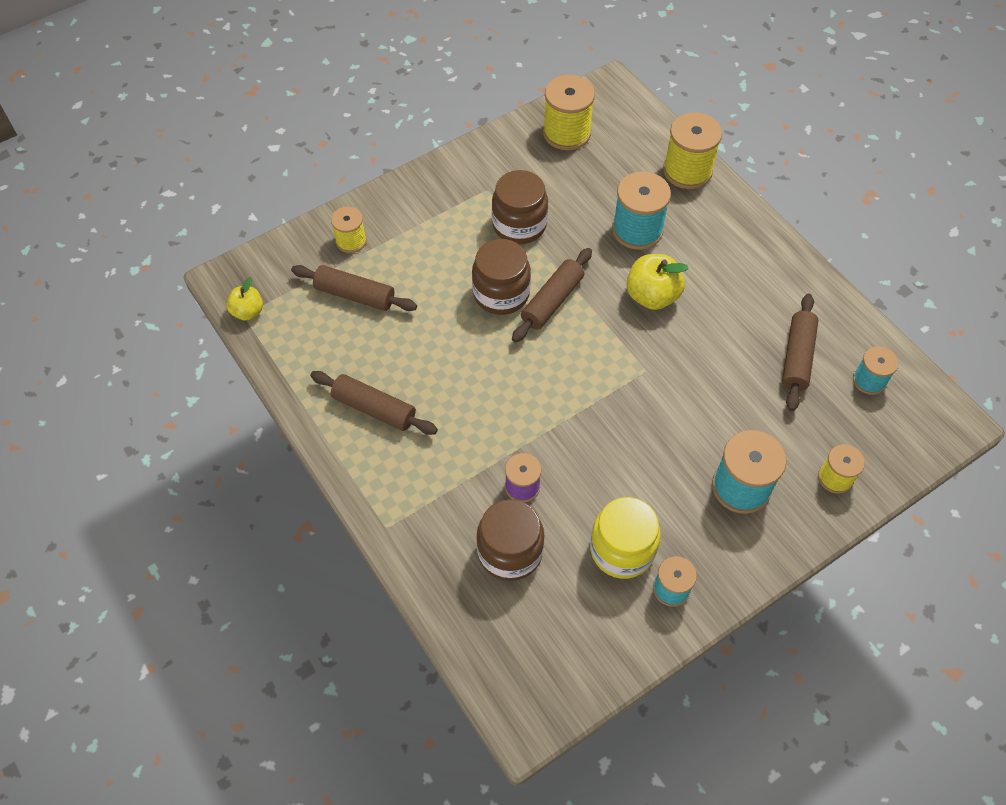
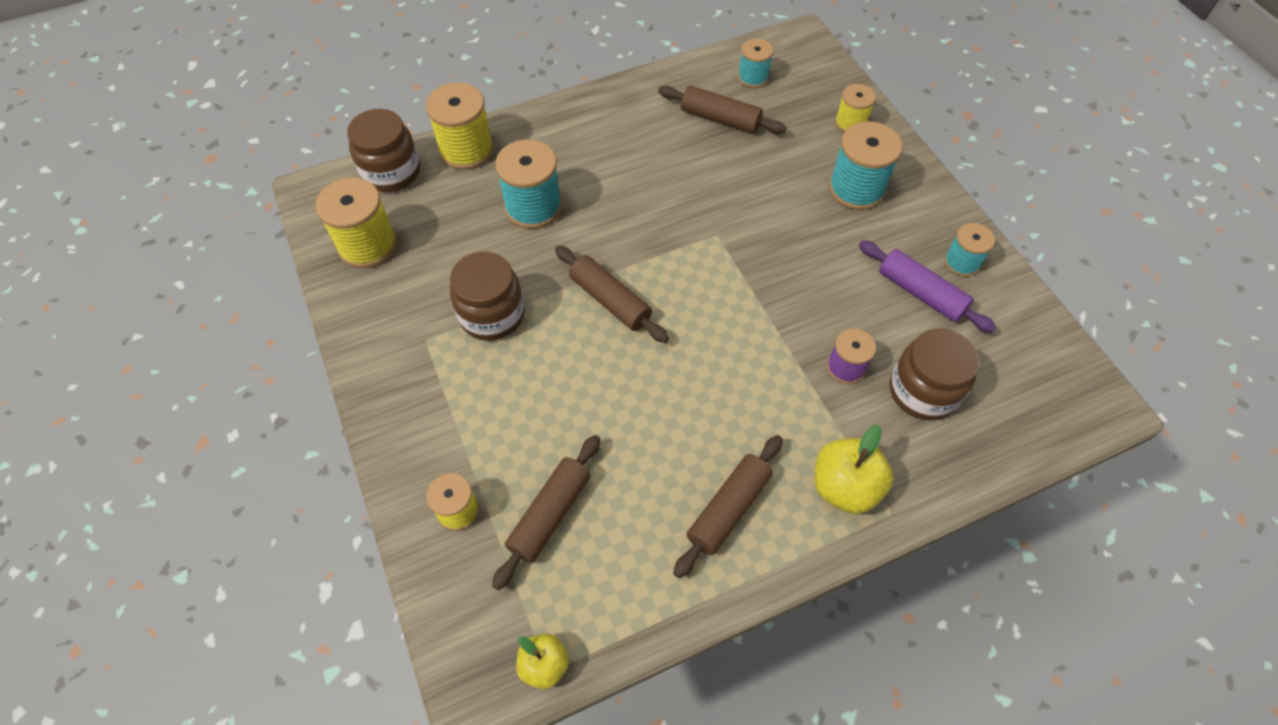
camera: 80 degrees left, 0 degrees up
brown jar [472,239,531,315] -> brown jar moved to [347,109,420,192]
yellow jar [590,497,661,579] -> purple rolling pin [859,240,997,333]
yellow apple [627,254,689,310] -> yellow apple moved to [814,424,893,514]

